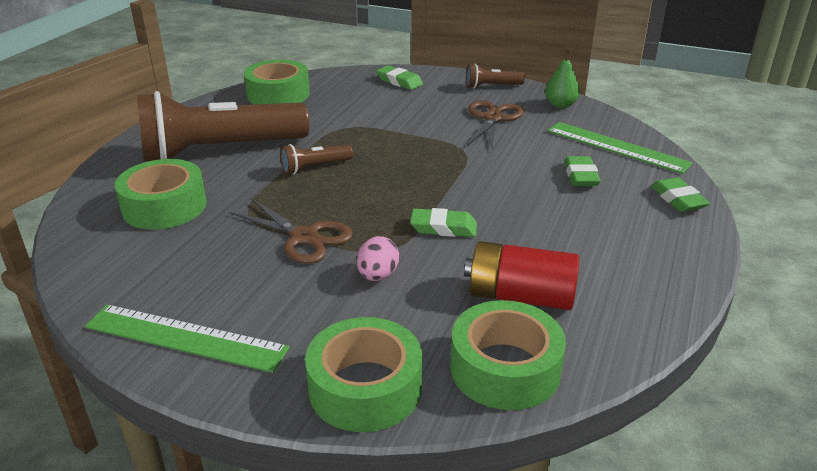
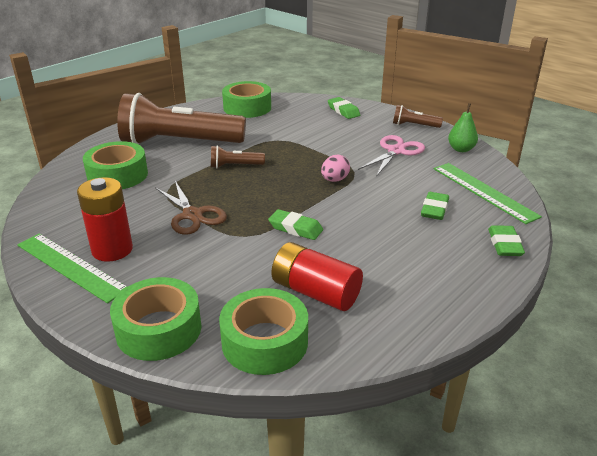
camera: 20 degrees right, 0 degrees up
pink egg [357,236,399,281] -> pink egg moved to [321,155,350,182]
brown scissors [467,100,524,150] -> pink scissors [358,135,425,177]
none -> red battery [77,177,133,262]

